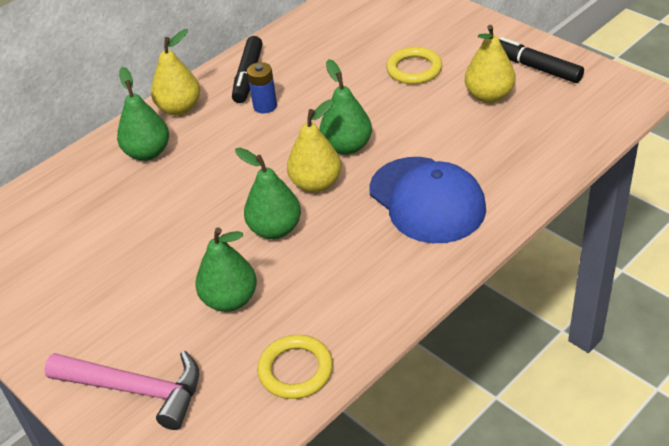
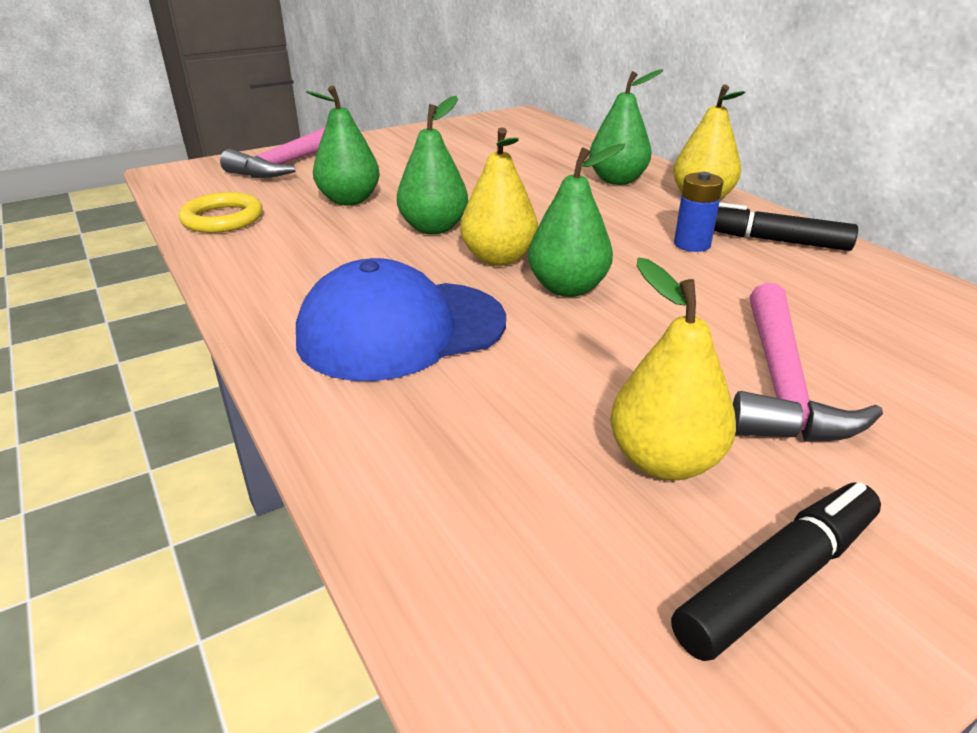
camera: 100 degrees right, 10 degrees down
yellow ring [386,47,442,84] -> pink hammer [733,283,883,442]

